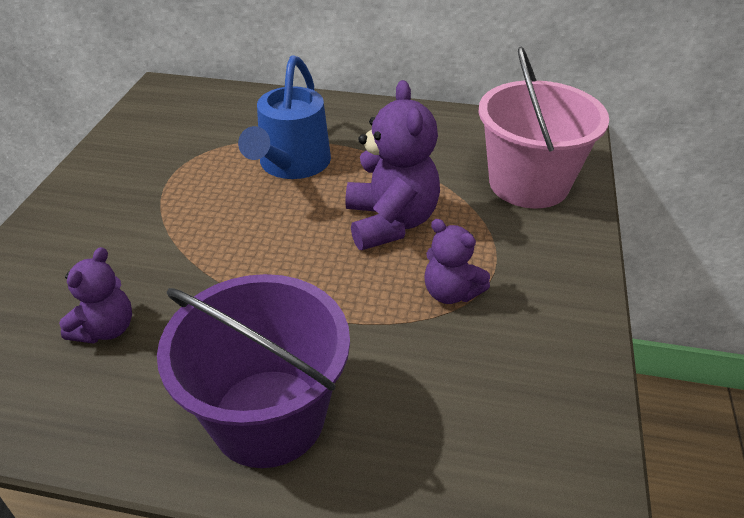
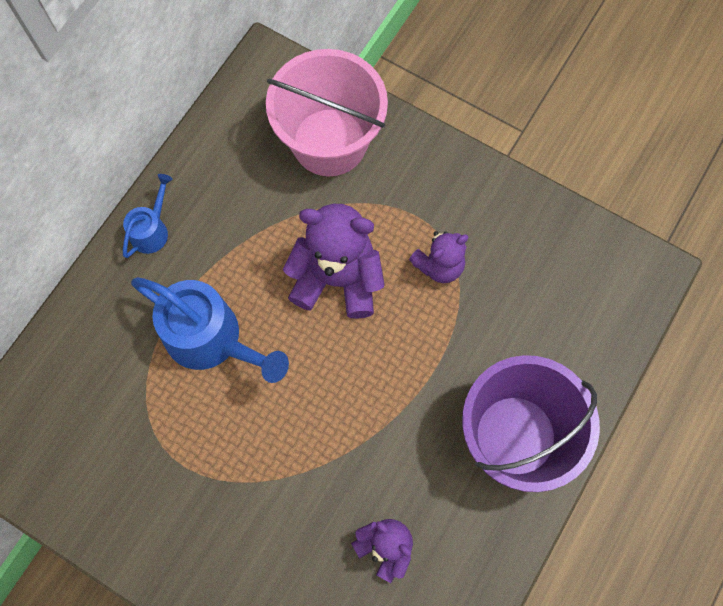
camera: 70 degrees left, 30 degrees up
none -> blue watering can [123,174,173,258]

